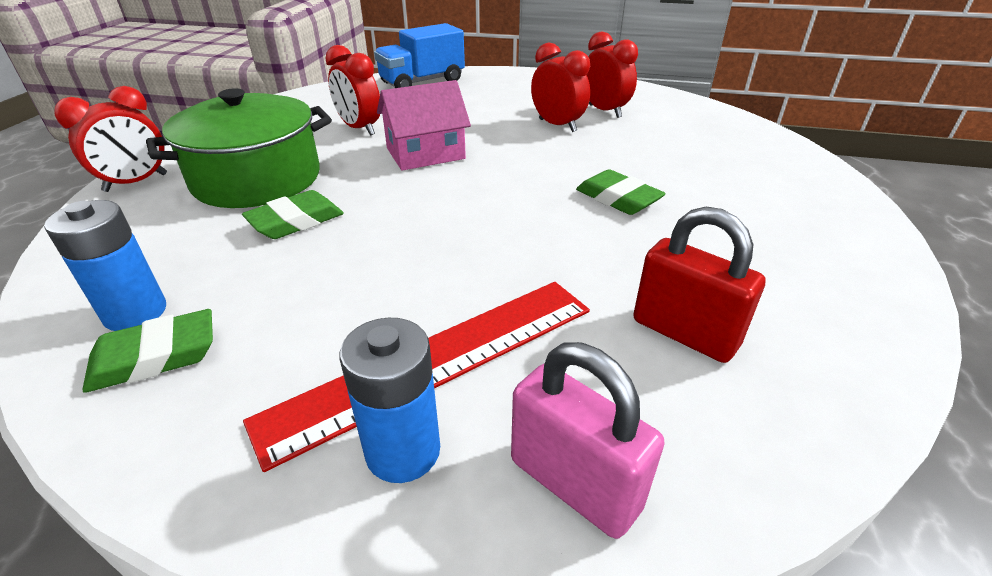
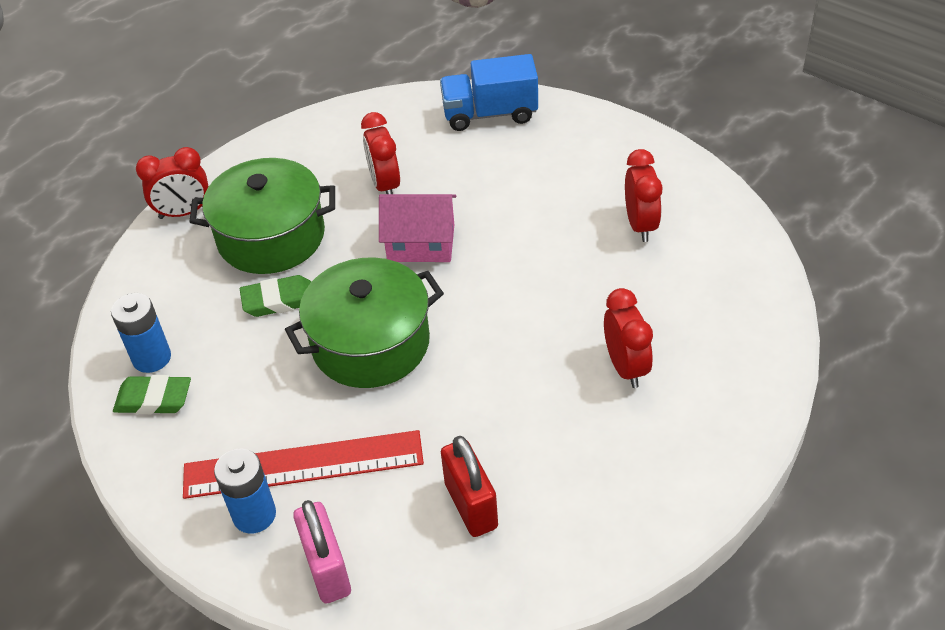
camera: 30 degrees right, 10 degrees up
red clock [531,43,590,132] -> red clock moved to [604,288,653,388]
green eraser [576,169,666,215] -> none
none -> green pot [285,257,444,388]

